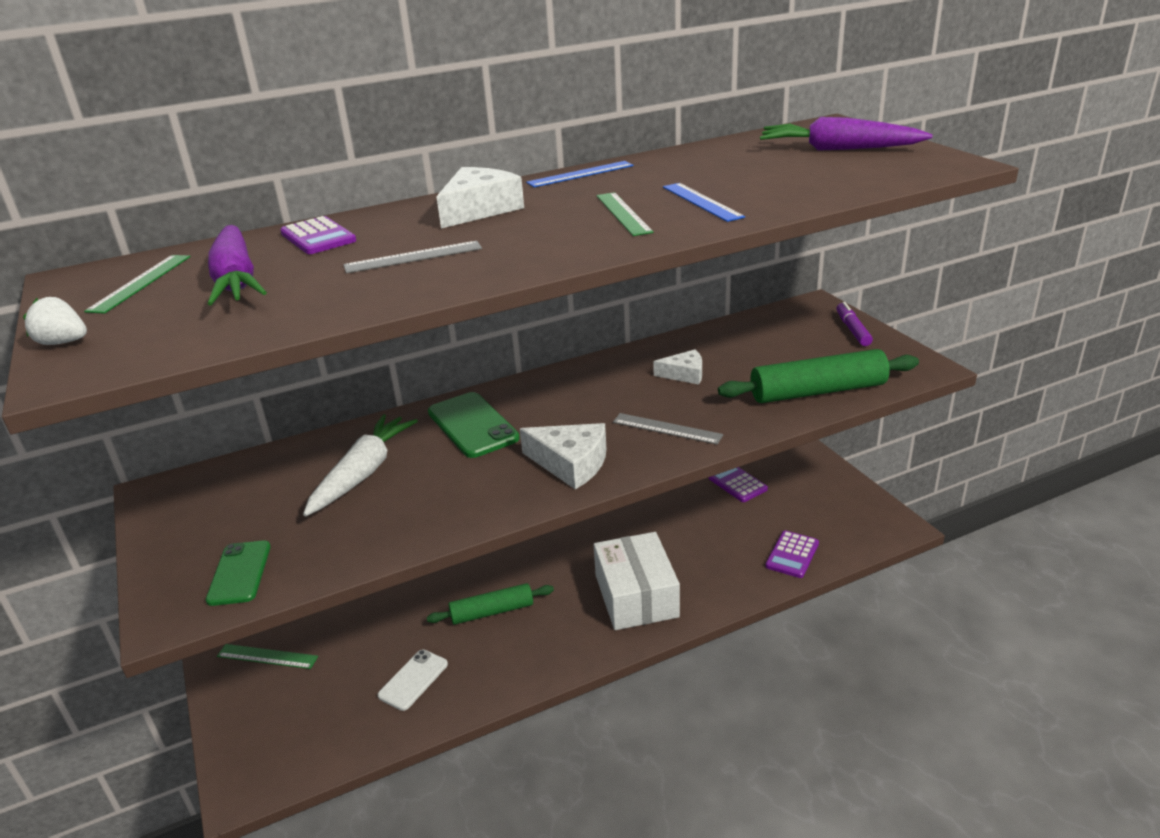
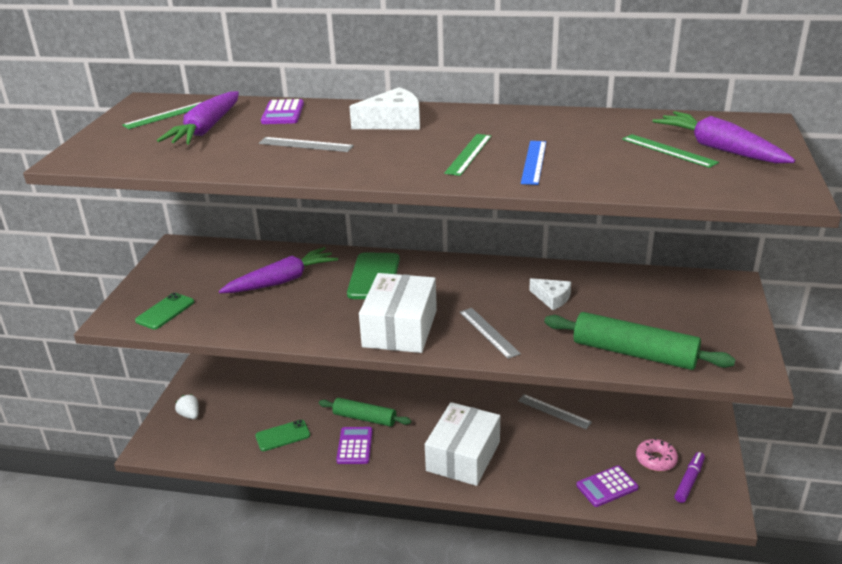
camera: 35 degrees right, 0 degrees up
white strawberry [23,297,87,345] -> white strawberry moved to [175,394,199,419]
green ruler [217,644,318,669] -> green ruler moved to [622,134,719,168]
white carrot [303,414,418,516] -> purple carrot [219,247,338,293]
white phone [378,649,448,711] -> green phone [255,420,310,451]
white cheese [520,423,606,489] -> white box [359,273,437,353]
blue ruler [526,161,634,187] -> none
purple calculator [709,467,768,502] -> purple calculator moved to [336,427,373,464]
purple marker [836,302,873,346] -> purple marker moved to [674,452,705,503]
none -> grey ruler [518,394,592,429]
none -> pink donut [636,438,678,472]

